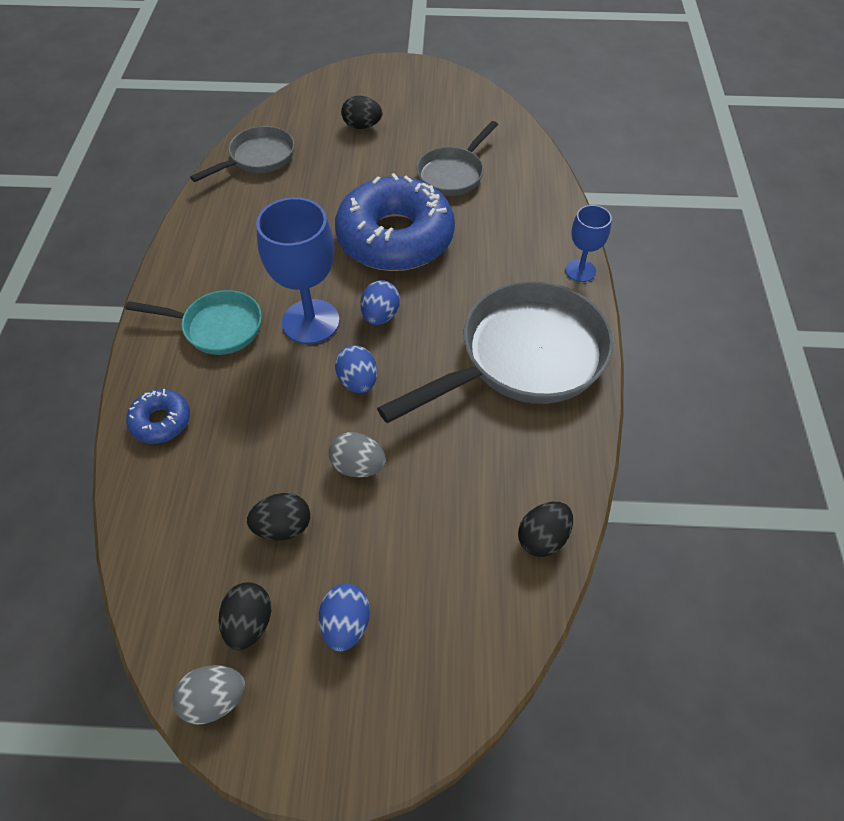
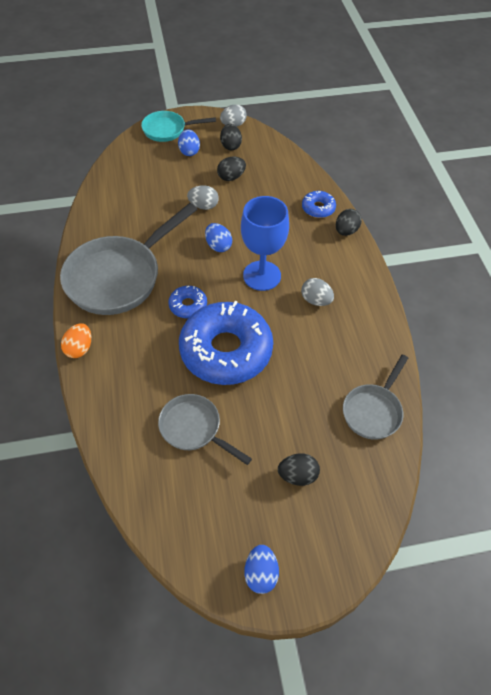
camera: 165 degrees right, 0 degrees up
turquoise pan [125,290,262,355] -> turquoise pan moved to [141,111,216,142]
blue egg [360,280,400,325] -> blue egg moved to [244,545,279,594]
grey pan [417,121,498,196] -> grey pan turned 75 degrees counterclockwise [158,394,252,465]
black egg [518,502,573,557] -> black egg moved to [336,209,362,236]
blue goblet [565,205,612,282] -> orange egg [61,323,91,358]
none -> blue donut [168,286,207,318]
none -> grey egg [301,278,334,306]

